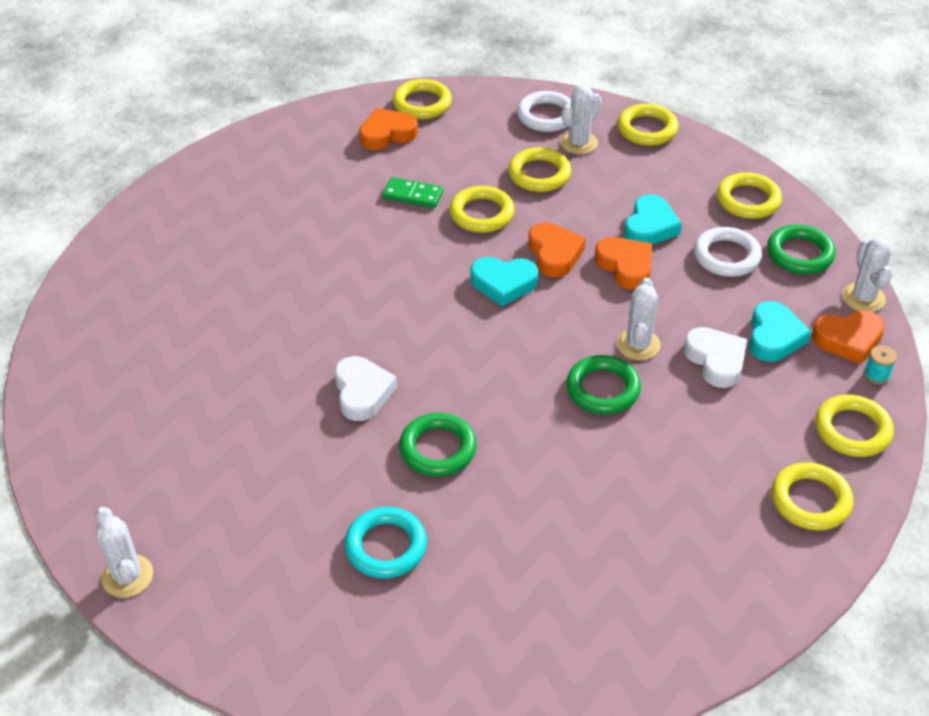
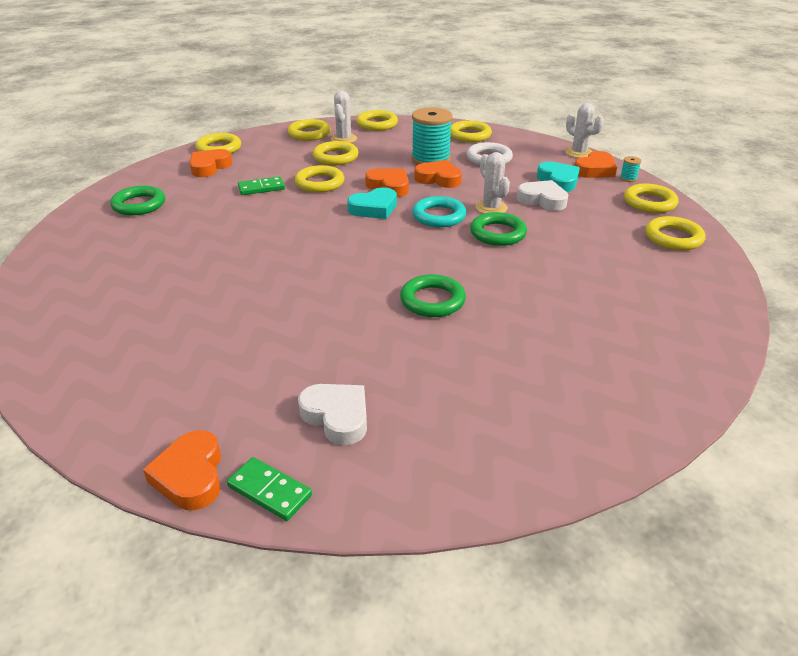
camera: 35 degrees left, 10 degrees down
white cactus [96,507,153,598] -> green domino [227,457,312,521]
white heart [334,356,397,421] -> white heart moved to [298,384,367,445]
turquoise ring [344,507,427,578] -> turquoise ring moved to [412,196,467,227]
white ring [517,91,571,132] -> yellow ring [288,119,331,141]
turquoise heart [624,194,682,245] -> turquoise spool [411,107,453,165]
green ring [767,224,836,274] -> green ring moved to [110,186,165,216]
none -> orange heart [143,430,221,510]

